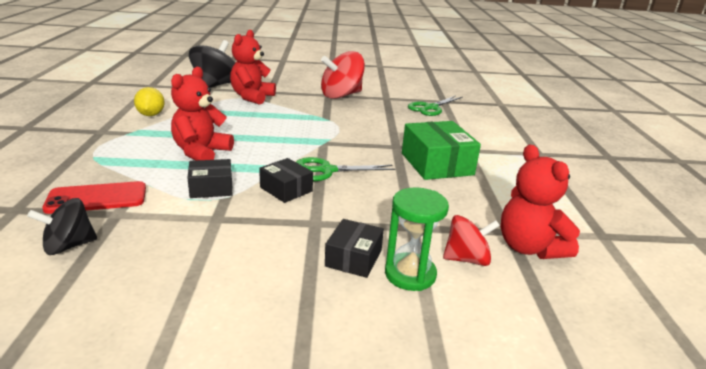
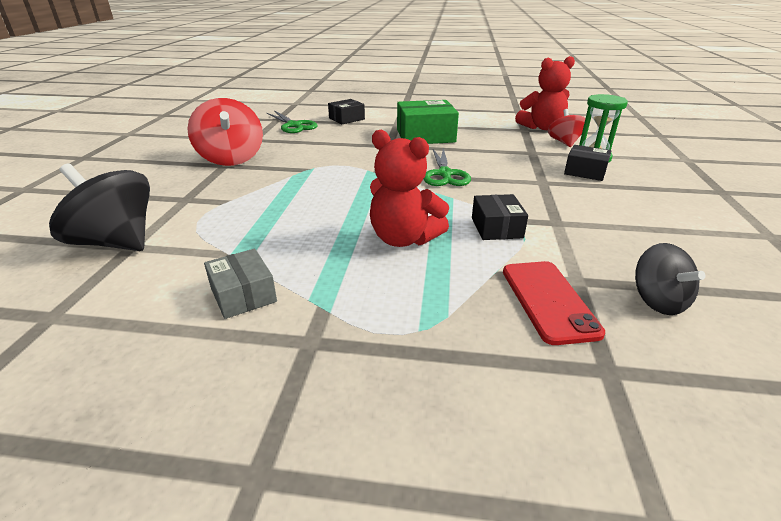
camera: 80 degrees left, 5 degrees up
yellow lemon [134,87,165,116] -> grey box [204,249,277,319]
red teddy bear [230,30,276,105] -> none
black box [259,158,313,203] -> black box moved to [328,99,365,124]

